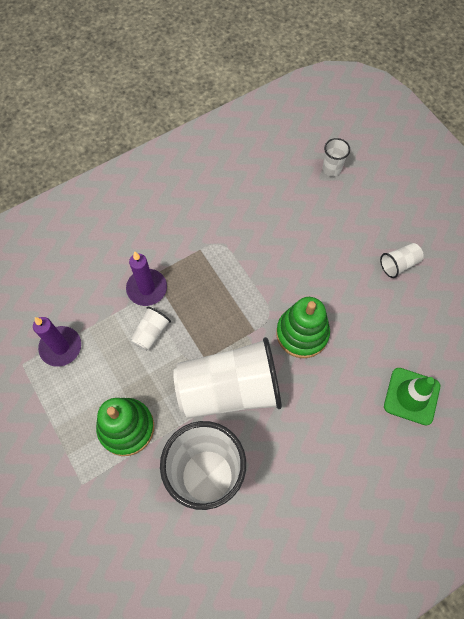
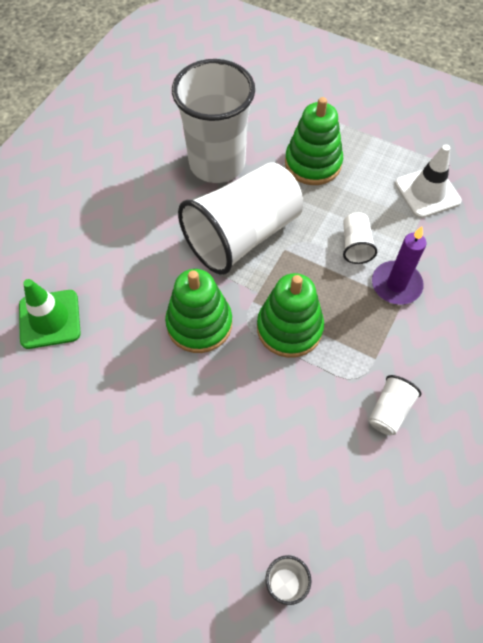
camera: 150 degrees right, 5 degrees down
purple candle [33,317,81,367] -> white traffic cone [395,144,462,218]
white cup [380,243,424,278] -> white cup moved to [368,375,421,435]
none -> green stacking toy [257,273,324,358]

